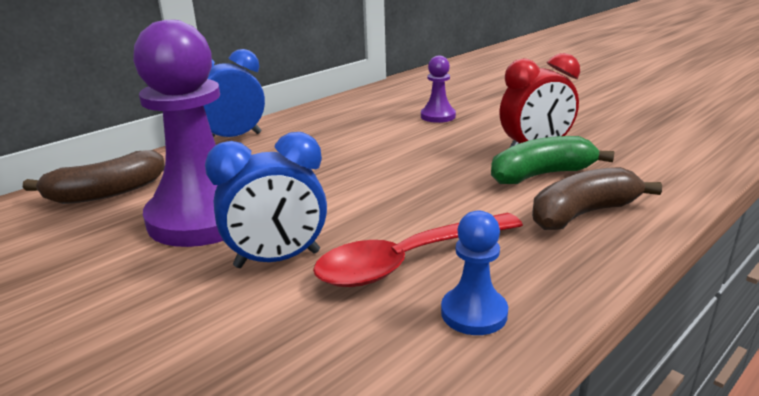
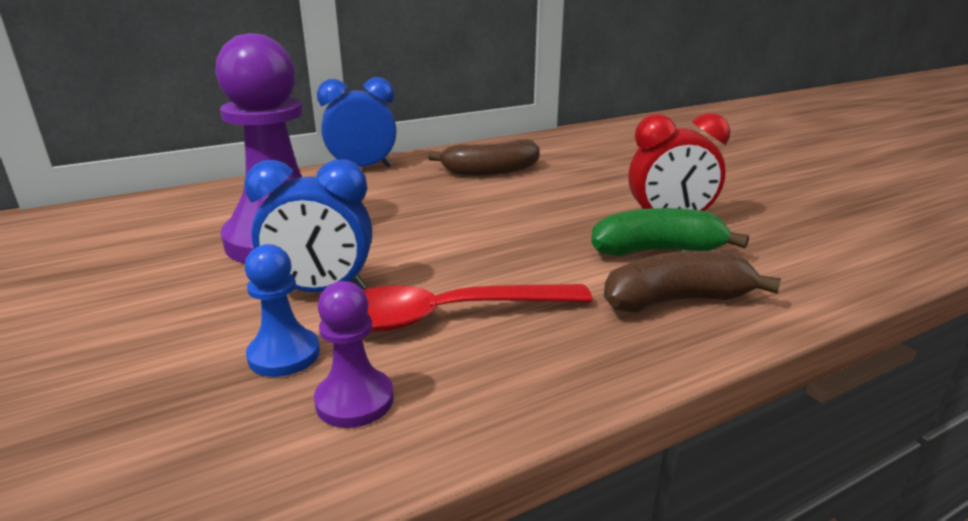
camera: 15 degrees right, 0 degrees up
brown banana [23,150,165,204] -> brown banana moved to [428,139,540,176]
purple pawn [421,56,456,123] -> purple pawn moved to [314,281,394,428]
blue pawn [441,211,508,335] -> blue pawn moved to [245,244,320,377]

